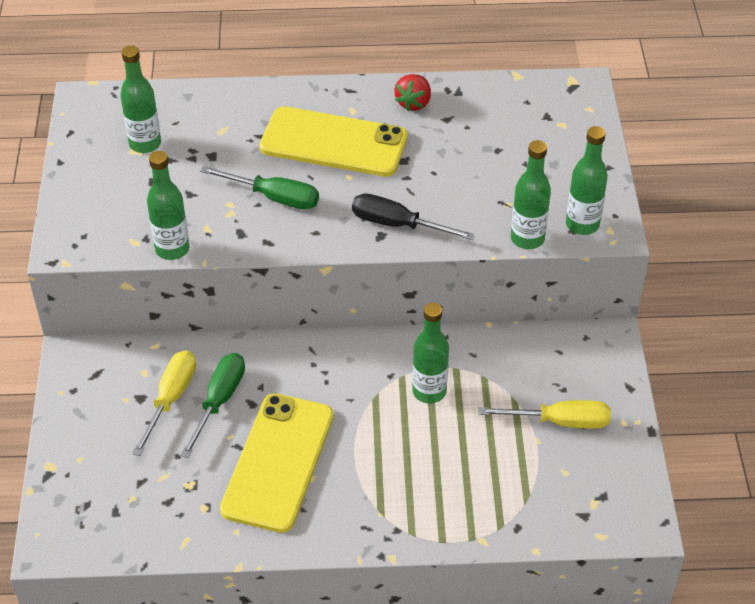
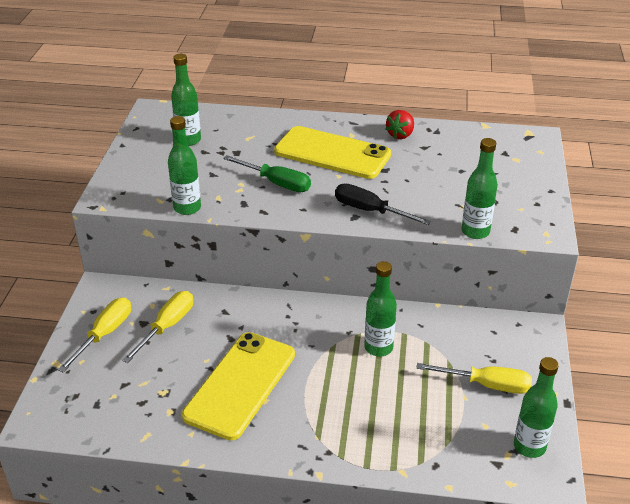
camera: 10 degrees right, 10 degrees down
green screwdriver [180,353,245,458] -> none
green bottle [566,126,608,235] -> green bottle moved to [514,357,559,458]
none -> yellow screwdriver [58,298,131,373]

